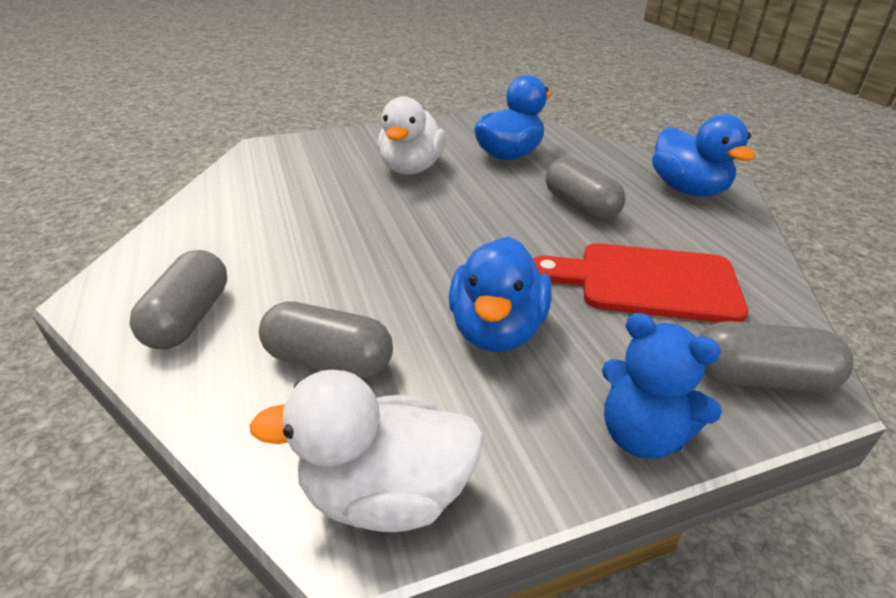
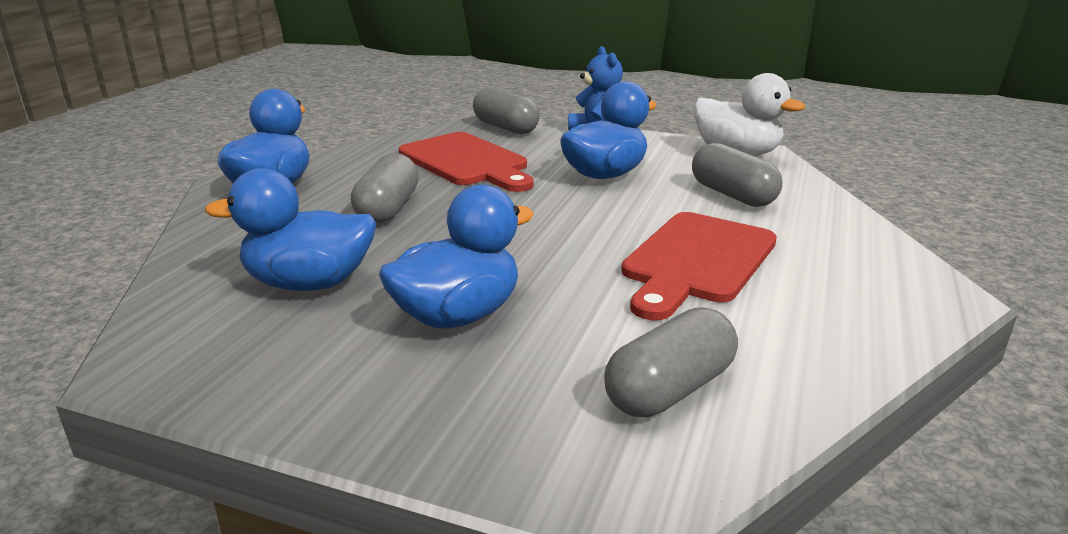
camera: 140 degrees left, 10 degrees down
grey capsule [130,250,227,349] -> grey capsule moved to [604,307,738,417]
white duck [378,96,446,174] -> blue duck [379,185,534,329]
none -> red cutting board [621,212,777,320]

